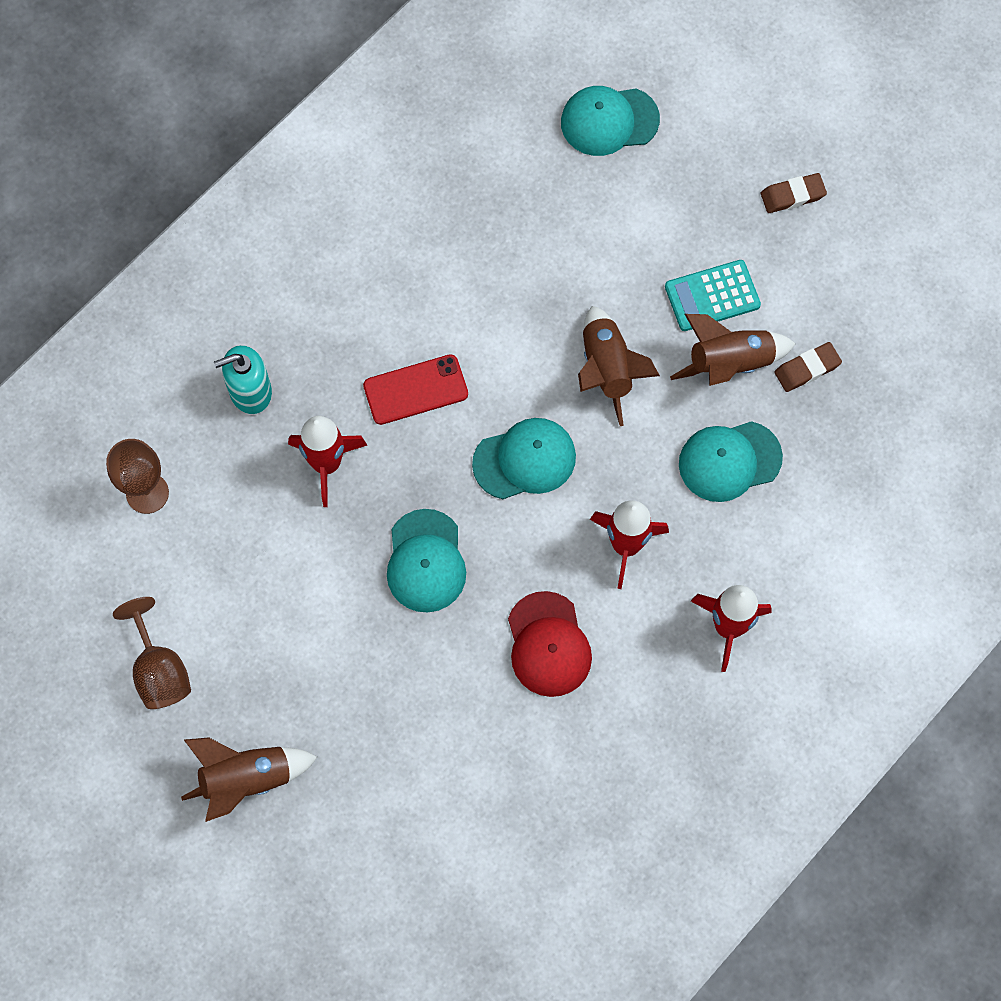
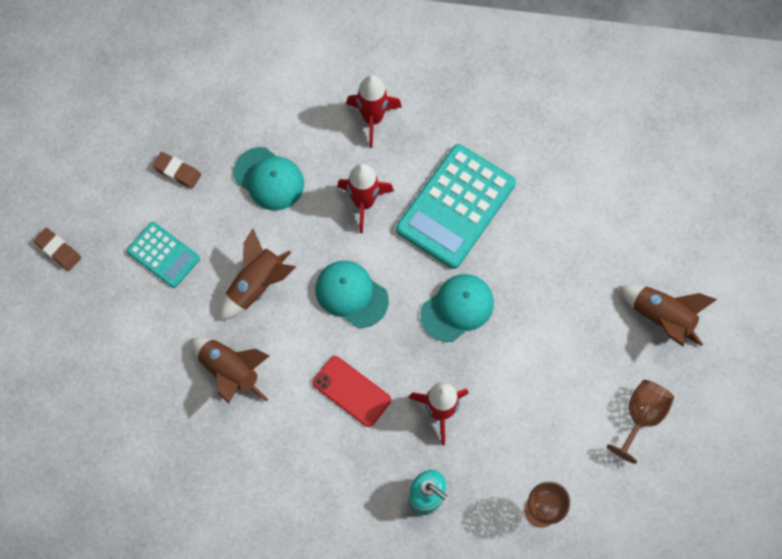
camera: 125 degrees left, 0 degrees up
red cap [508,591,592,697] -> turquoise calculator [396,144,516,269]
turquoise cap [561,86,660,156] -> none
brown rocket [670,314,796,386] -> brown rocket moved to [191,337,269,404]

